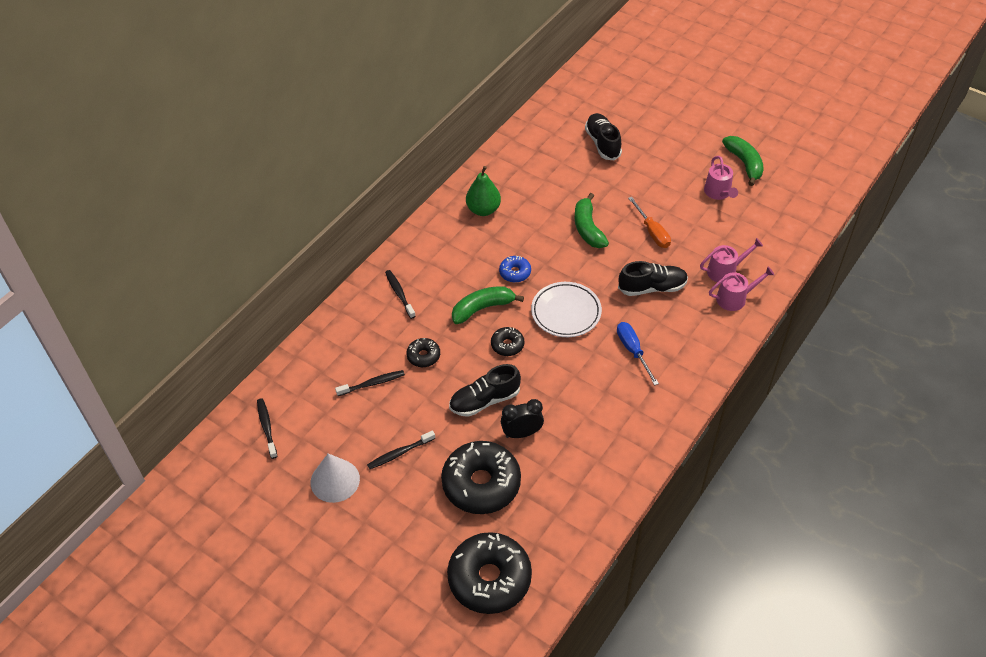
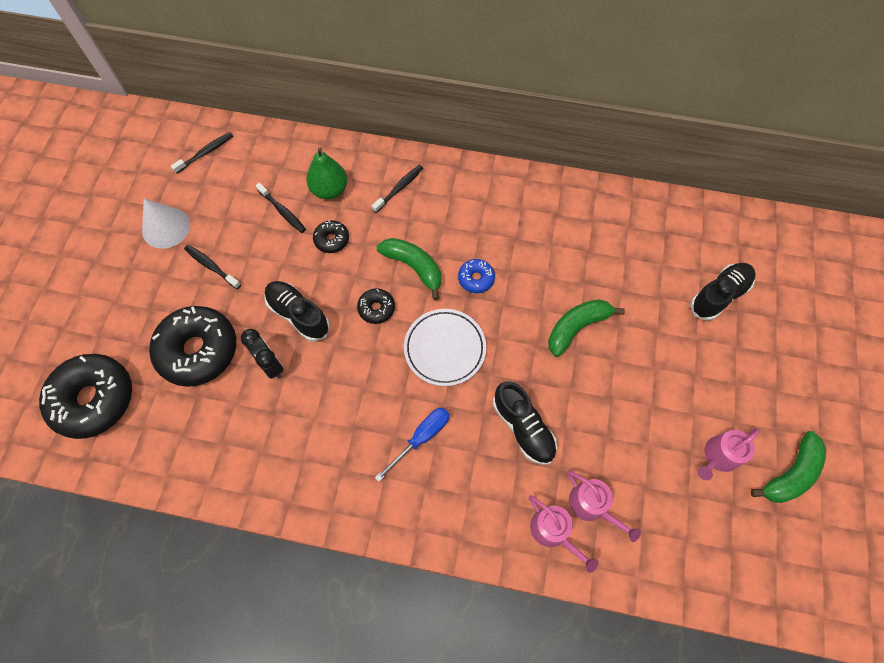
camera: 65 degrees right, 15 degrees up
green pear [466,166,501,216] -> green pear moved to [306,148,347,199]
orange screwdriver [628,197,671,248] -> none

